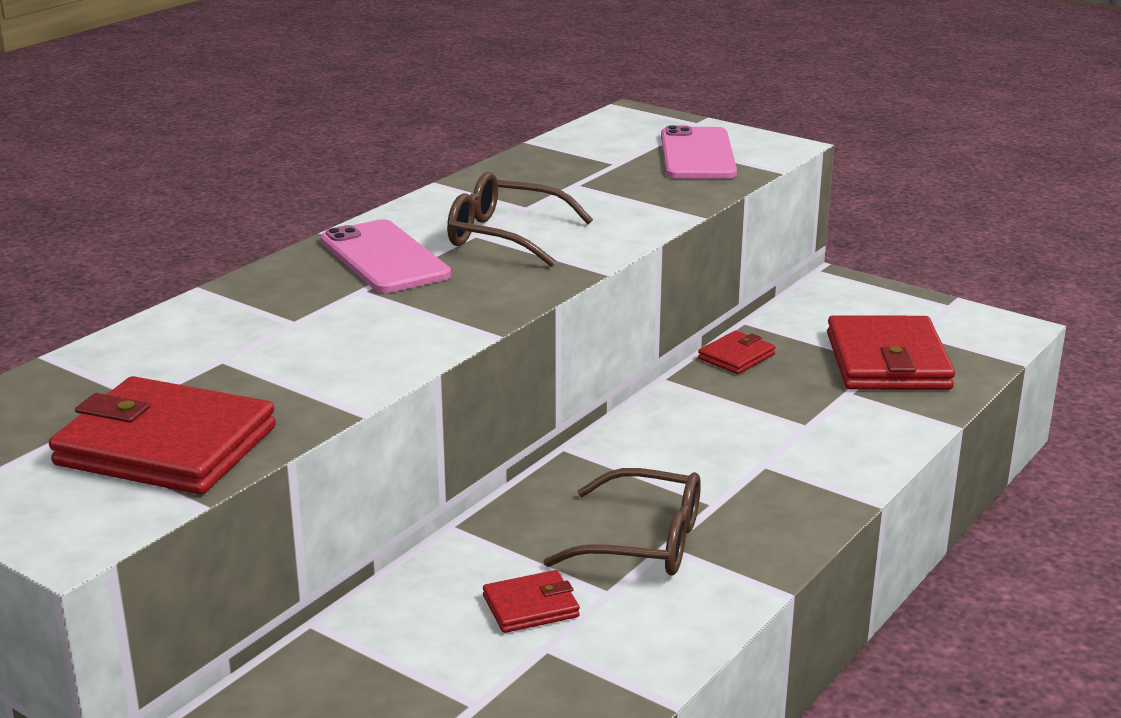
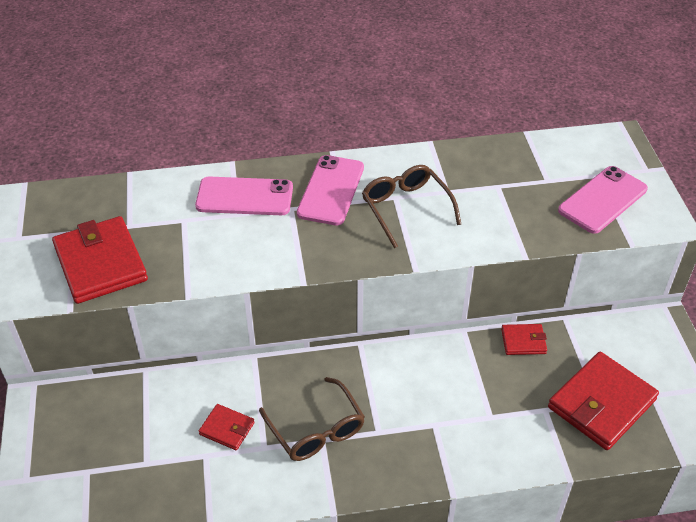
camera: 45 degrees right, 20 degrees up
none -> pink phone [195,177,293,215]

